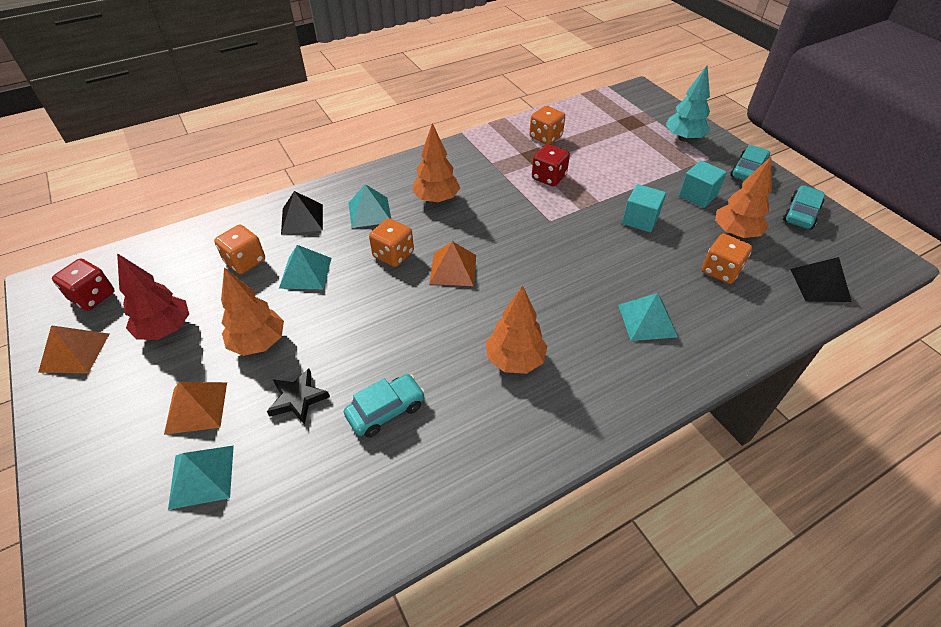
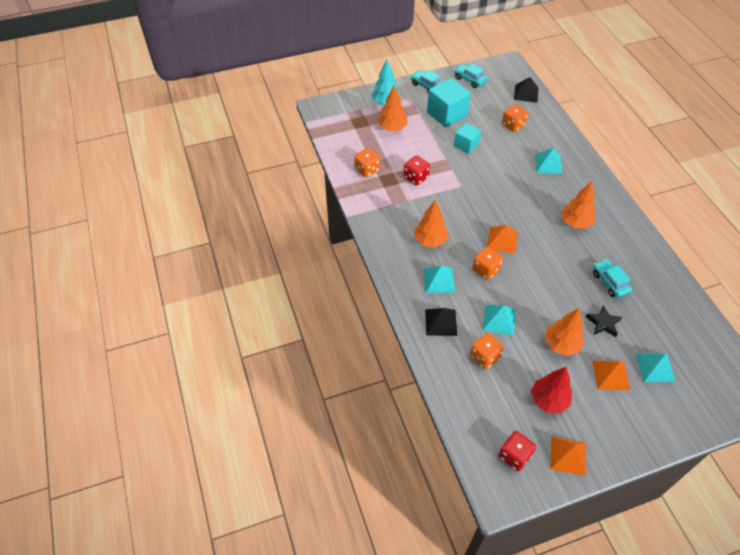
camera: 80 degrees left, 5 degrees up
turquoise cube [679,160,727,208] -> turquoise cube [427,78,471,128], size x1.64
orange tree [715,157,772,238] -> orange tree moved to [377,85,407,131]

